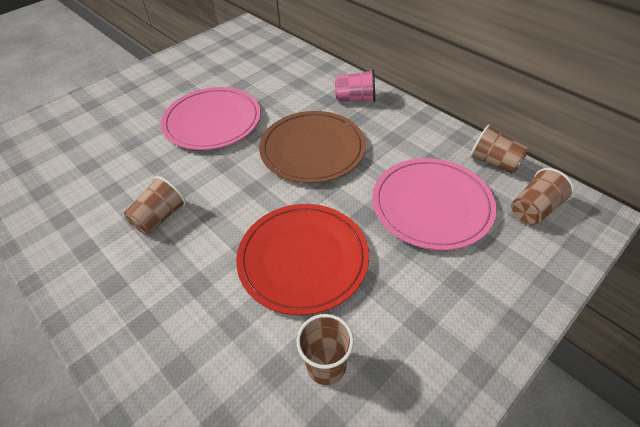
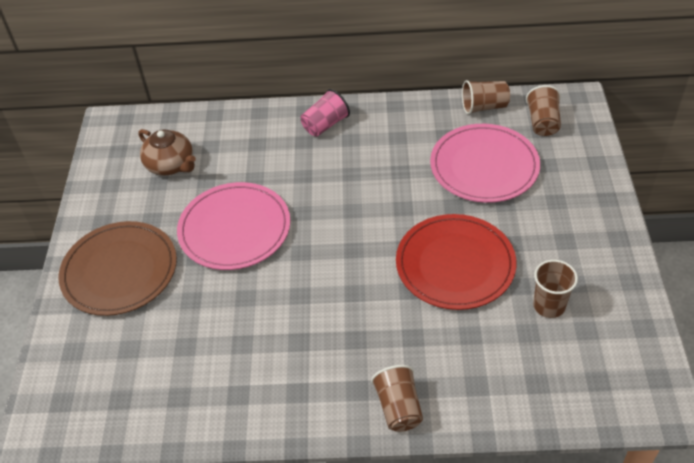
camera: 45 degrees left, 0 degrees up
brown cup [124,176,186,235] -> brown cup moved to [371,365,423,432]
brown plate [259,111,366,183] -> brown plate moved to [59,221,177,316]
none -> brown teapot [138,129,196,176]

